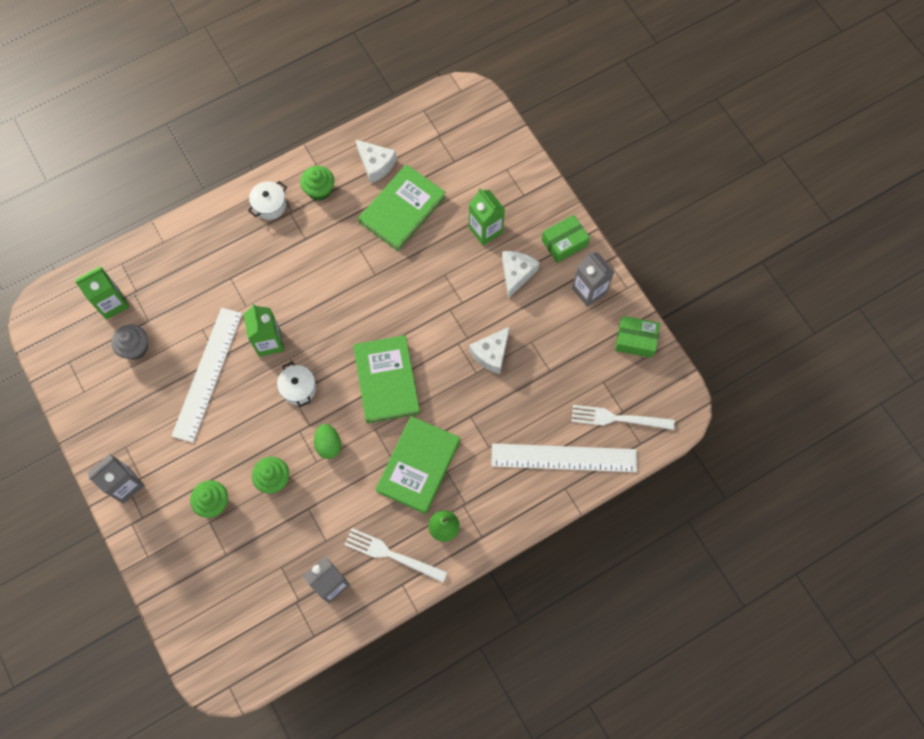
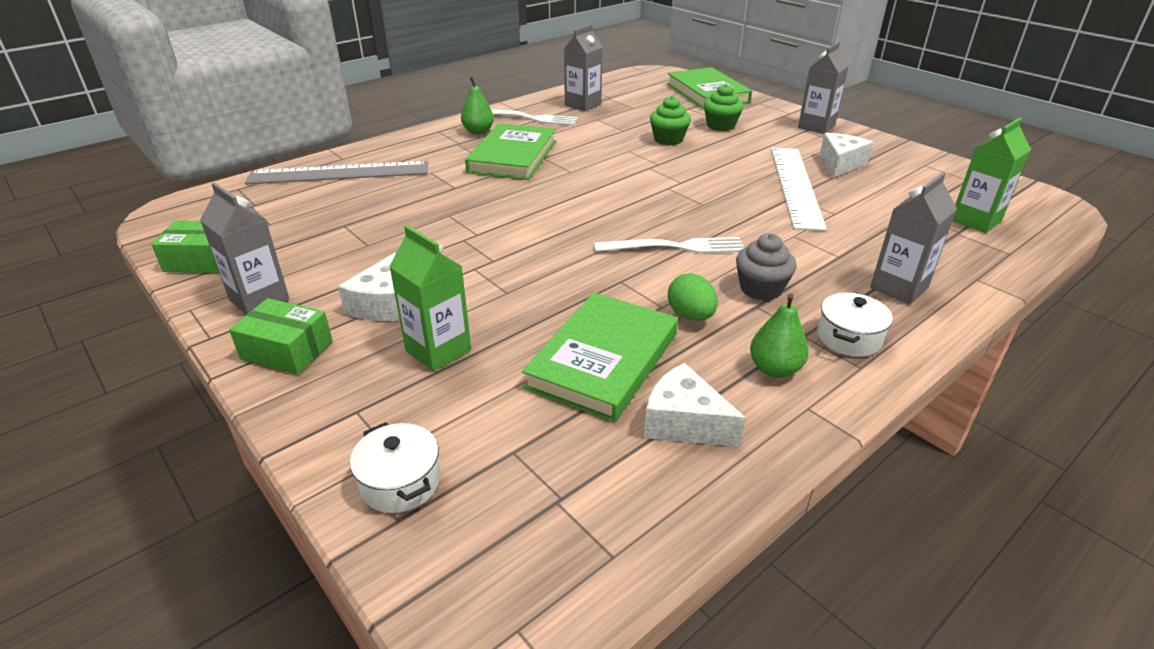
camera: 170 degrees right, 35 degrees down
grey cupcake [111,324,148,360] -> grey cupcake moved to [736,233,797,301]
green carton [244,304,284,357] -> none
white pot [277,362,316,407] -> white pot moved to [350,422,440,513]
green cupcake [300,166,334,201] -> green pear [750,293,809,378]
green egg [314,424,341,459] -> green egg moved to [668,273,718,321]
green book [353,335,420,423] -> green book moved to [667,67,752,109]
white cheese [469,327,510,374] -> white cheese moved to [820,133,873,178]
white ruler [491,443,637,472] -> grey ruler [245,161,428,184]
green box [541,215,590,263] -> green box turned 60 degrees clockwise [229,298,333,375]
white fork [571,405,675,430] -> white fork moved to [594,237,744,253]
none -> grey carton [870,173,957,304]

